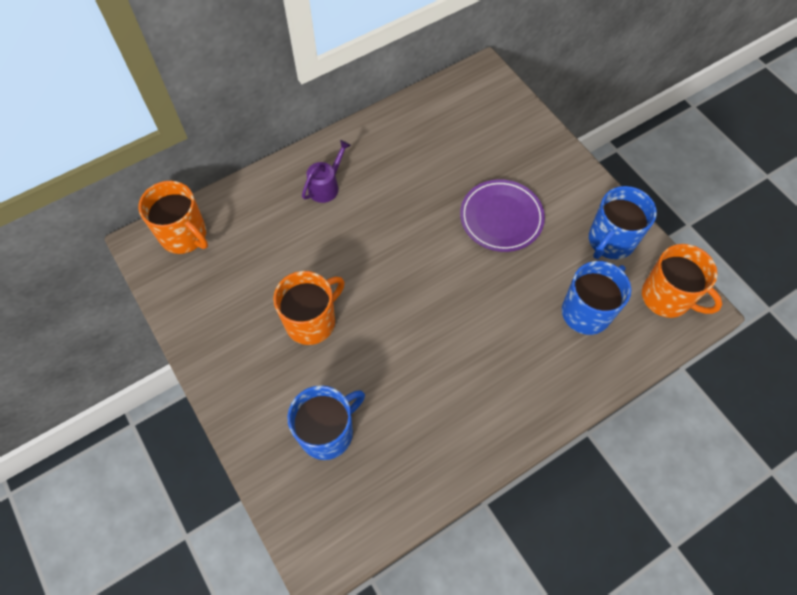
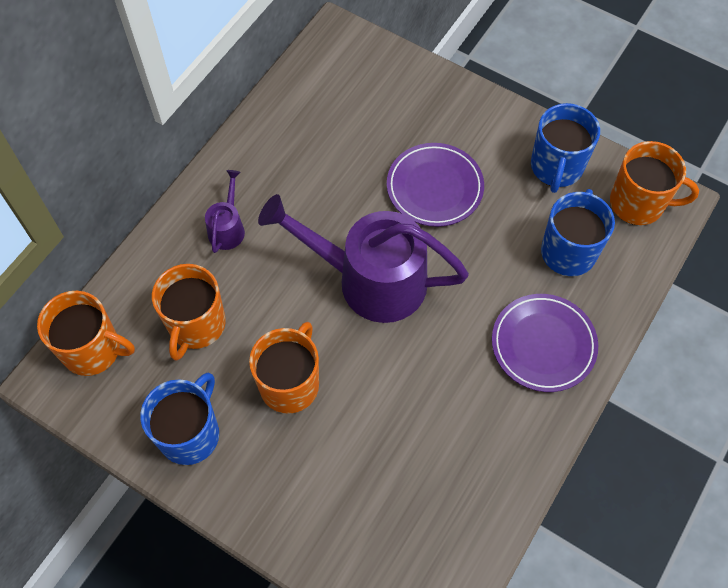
camera: 25 degrees left, 0 degrees up
blue mug [287,385,365,460] -> blue mug moved to [140,372,219,465]
none -> orange mug [152,264,226,361]
none -> purple watering can [258,194,469,323]
none -> purple plate [492,294,598,392]

